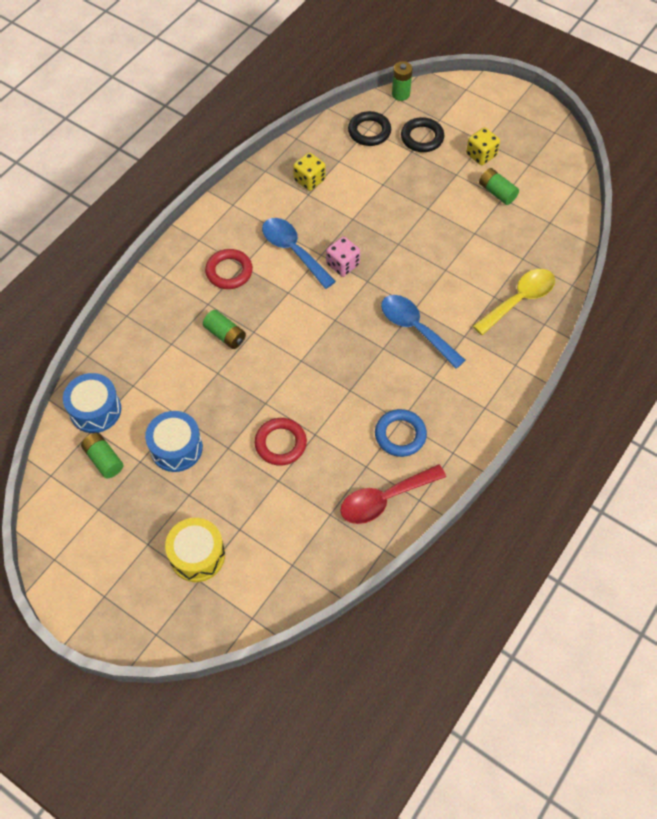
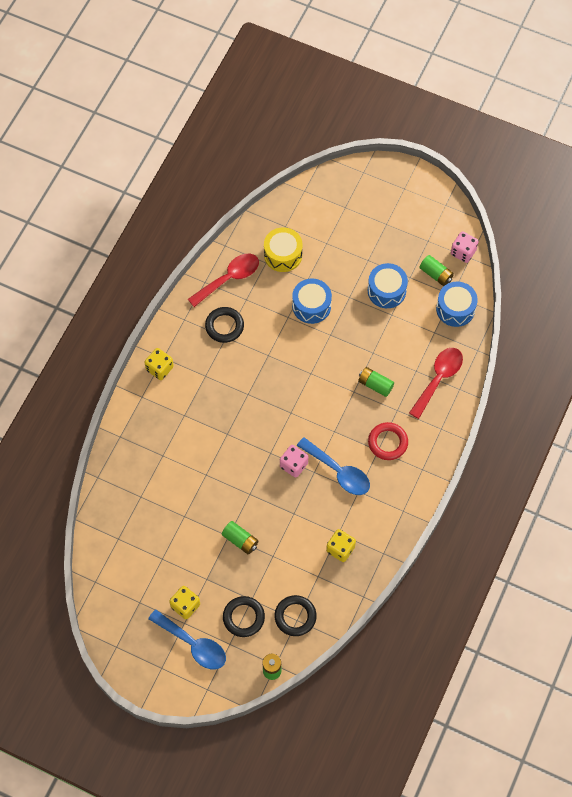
camera: 170 degrees right, 5 degrees up
yellow drum [165,518,225,582] -> yellow drum moved to [264,227,302,272]
red ring [255,418,307,466] -> blue drum [292,278,332,324]
blue ring [375,409,427,457] -> black ring [205,307,244,343]
blue spoon [381,295,465,369] -> blue spoon moved to [148,609,226,669]
yellow spoon [473,269,555,335] -> none
green battery [479,168,519,205] -> green battery moved to [222,521,259,554]
none -> yellow dice [144,348,174,380]
none -> red spoon [409,348,463,419]
none -> pink dice [451,231,479,263]

